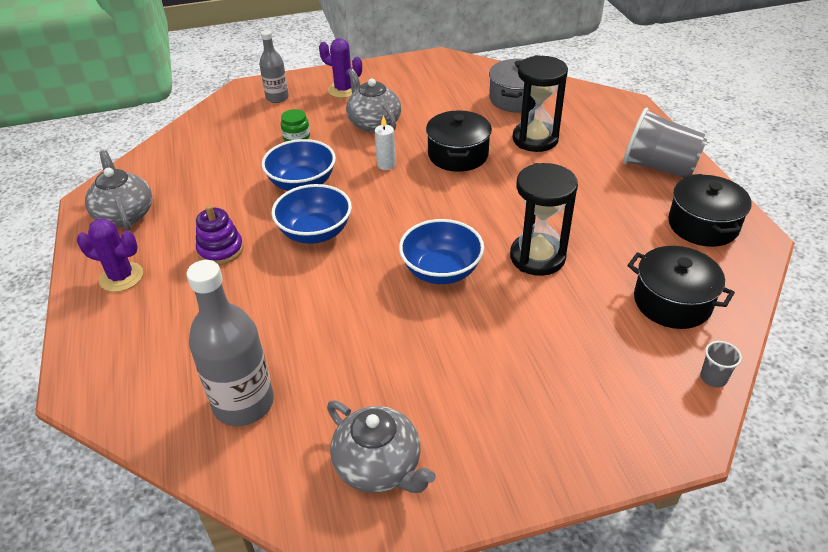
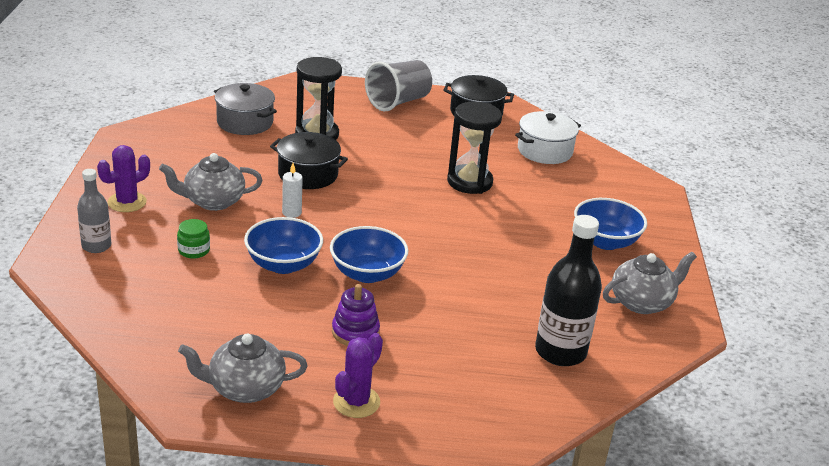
camera: 75 degrees left, 10 degrees down
grey bottle [186,260,274,426] -> black bottle [535,215,602,366]
blue bowl [399,219,484,284] -> blue bowl moved to [574,198,647,250]
black pot [627,246,735,329] -> white pot [515,111,581,164]
grey cup [700,341,742,388] -> none

